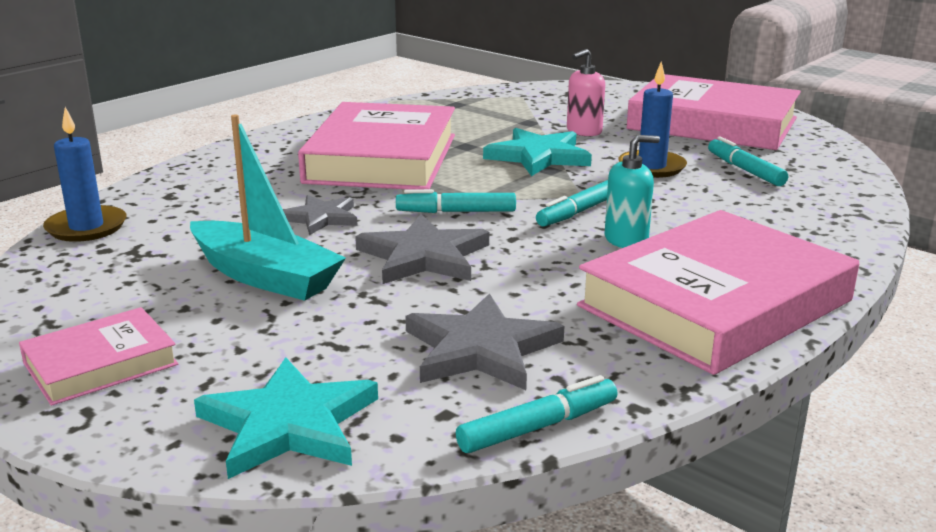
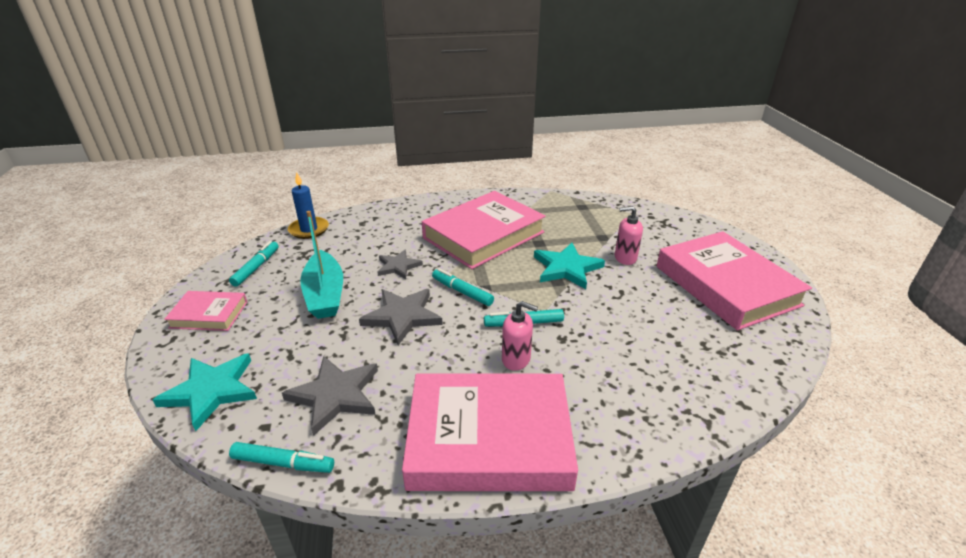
camera: 40 degrees right, 10 degrees up
turquoise soap dispenser [605,135,660,248] -> pink soap dispenser [502,301,538,371]
blue candle [618,62,687,178] -> none
turquoise marker [708,137,788,186] -> turquoise marker moved to [229,241,279,287]

